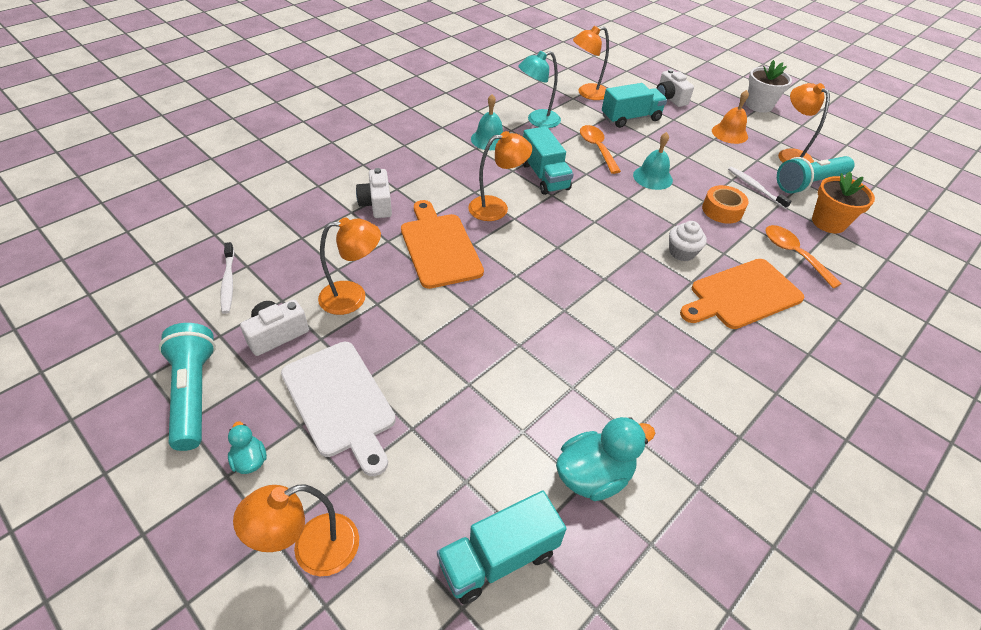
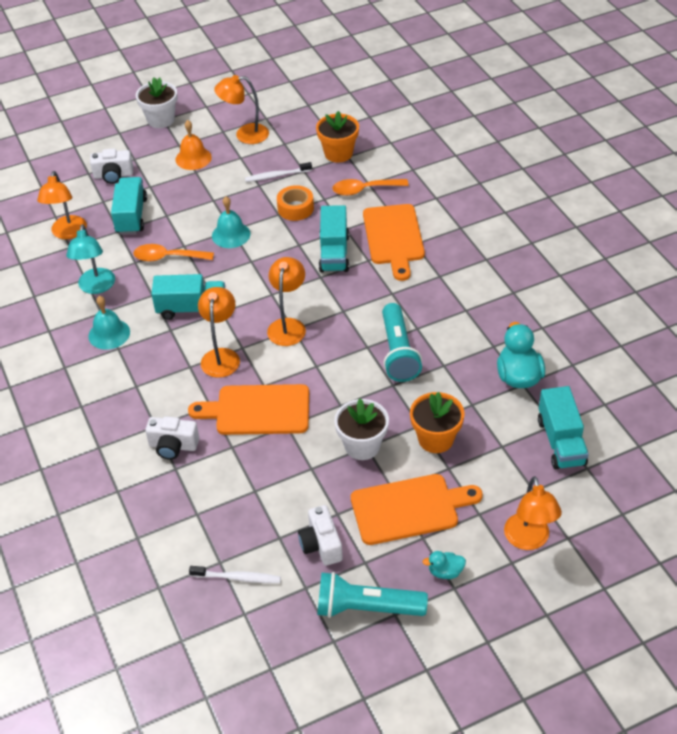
camera: 65 degrees left, 0 degrees up
white cutting board [281,342,396,476] -> orange cutting board [351,474,483,545]
orange lamp [318,217,381,315] -> orange lamp moved to [267,257,306,346]
white cupcake [669,221,707,261] -> turquoise truck [319,205,349,272]
turquoise flashlight [777,156,855,193] -> turquoise flashlight moved to [382,303,422,382]
none -> white flower pot [334,399,389,460]
none -> orange flower pot [410,392,464,453]

